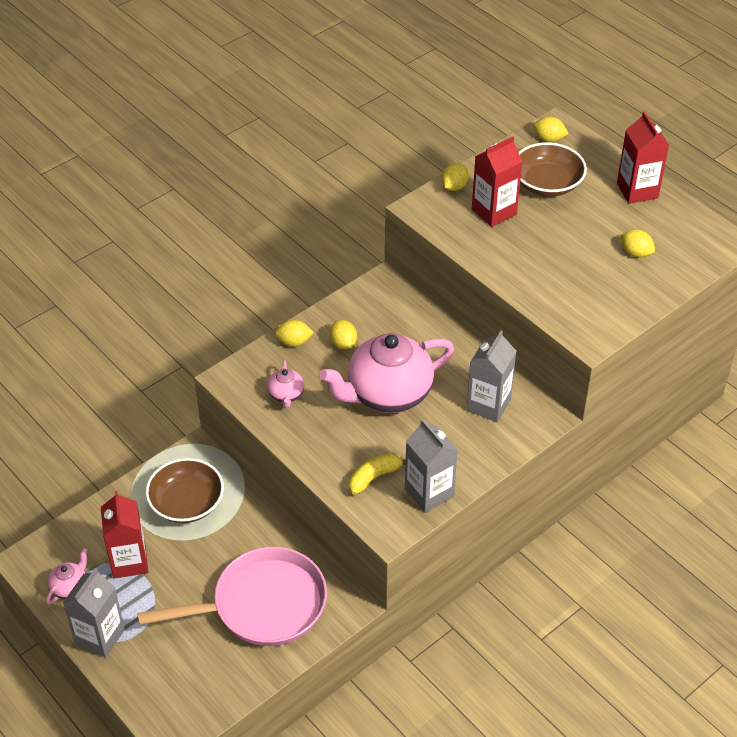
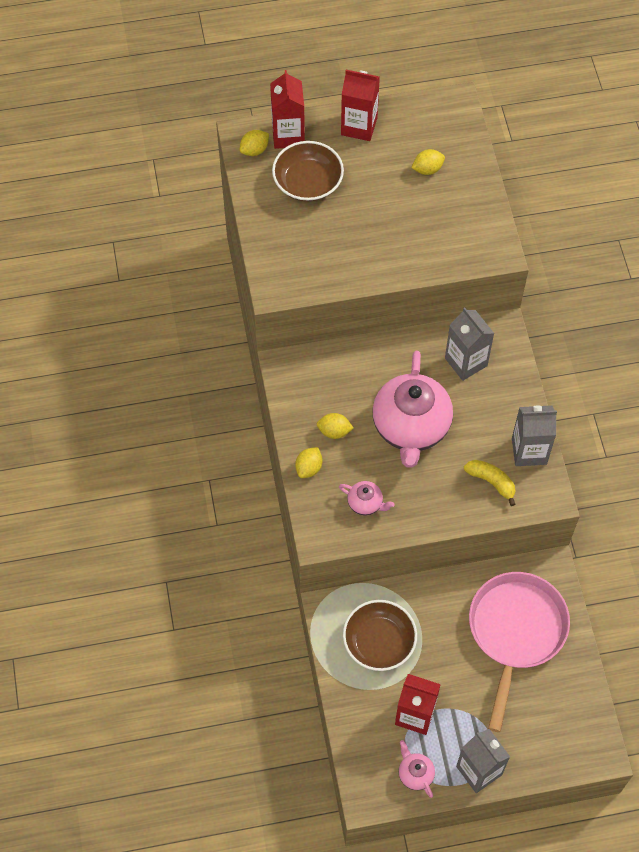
camera: 60 degrees left, 15 degrees up
yellow banana [349,453,406,495] -> yellow banana turned 135 degrees clockwise [464,460,516,506]
yellow lemon [442,163,469,191] -> none
red carton [472,137,523,227] -> red carton moved to [270,70,305,149]

